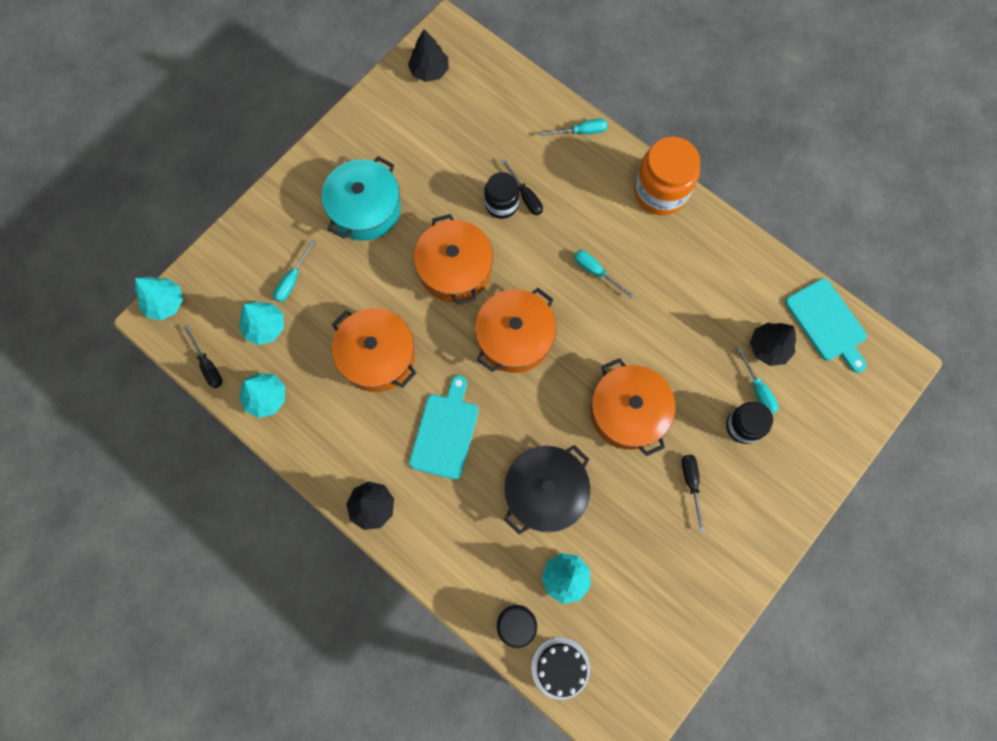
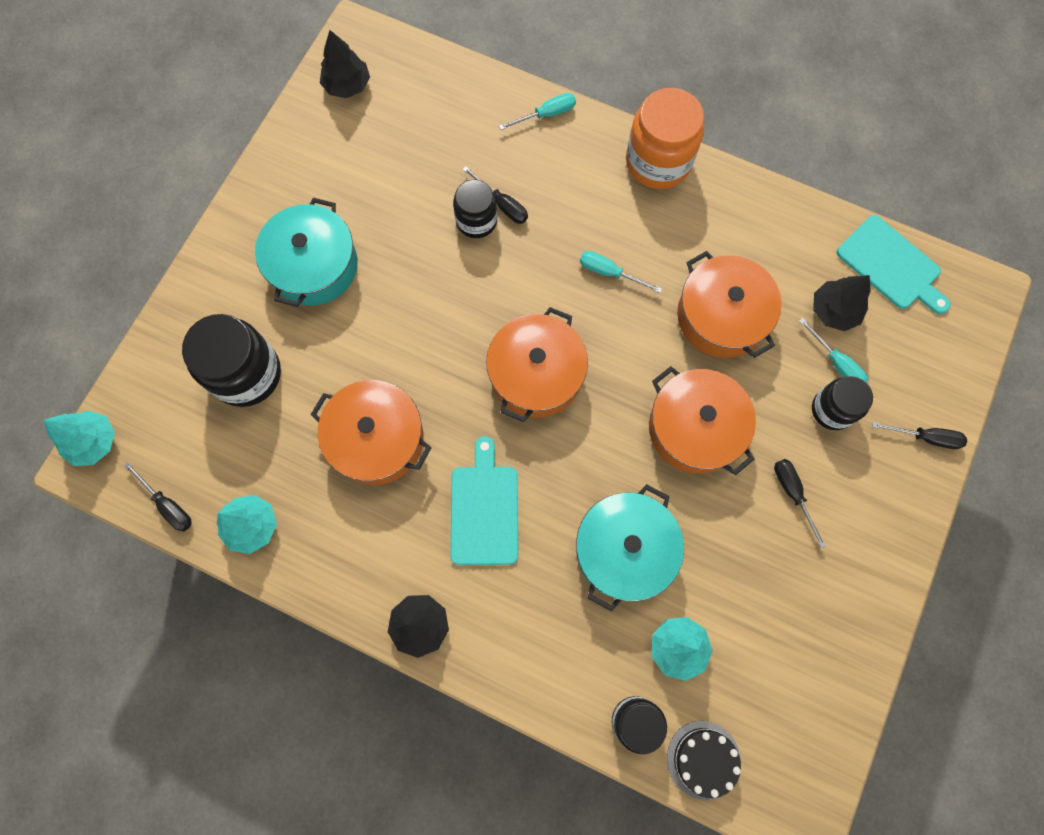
camera: 15 degrees left, 0 degrees up
turquoise tree [239,302,284,345] -> none
turquoise screwdriver [273,240,315,302] -> black jar [182,314,281,407]
orange pot [414,214,493,305] -> orange pot moved to [677,251,782,358]
black pot [504,445,590,534] -> turquoise pot [576,484,684,612]
none -> black screwdriver [872,422,967,449]

